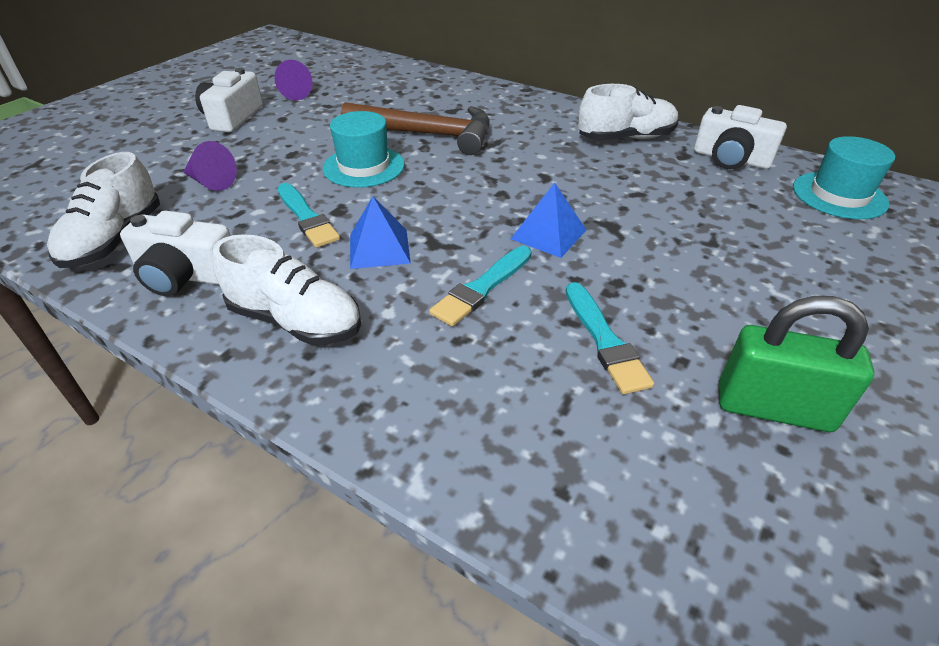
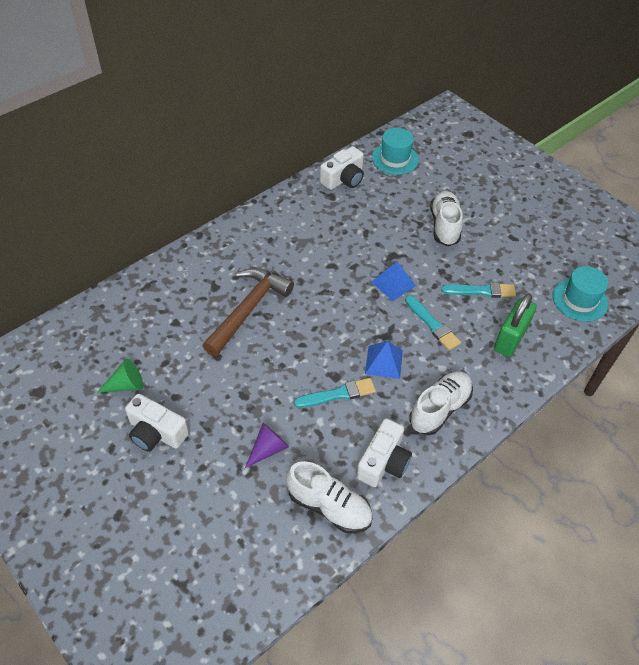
camera: 75 degrees left, 10 degrees up
purple cone [274,60,313,100] -> green cone [97,359,143,393]
turquoise hat [322,111,404,188] -> turquoise hat moved to [552,266,609,322]
white shoe [578,84,679,141] -> white shoe moved to [430,191,463,246]
green padlock [719,296,875,432] -> green padlock moved to [494,294,537,357]

